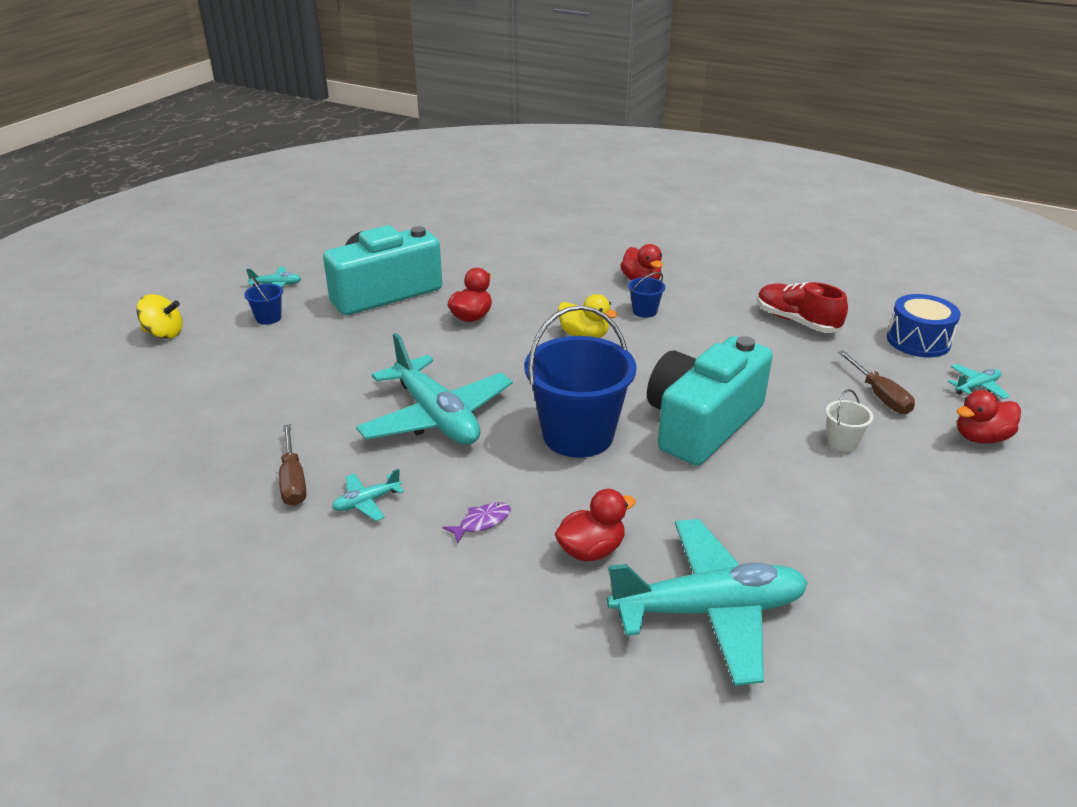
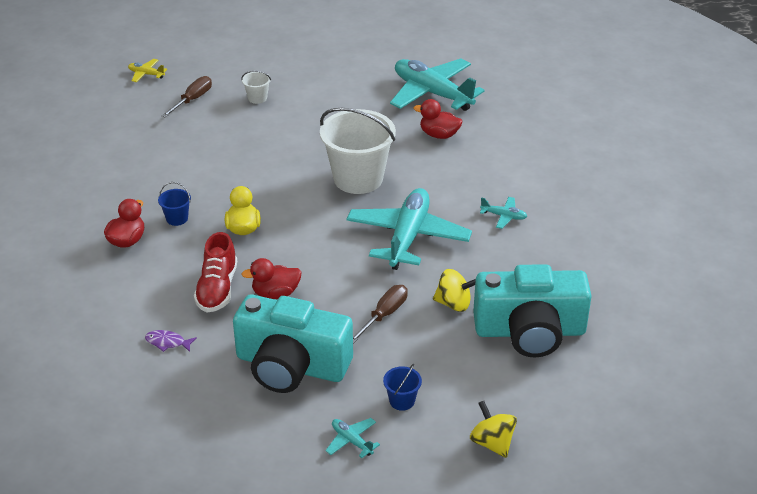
camera: 130 degrees left, 5 degrees up
brown screwdriver [279,424,306,506] -> brown screwdriver moved to [353,285,408,344]
purple fish [443,502,511,544] -> purple fish moved to [145,330,197,352]
blue bucket [525,305,637,458] -> white bucket [320,108,396,194]
turquoise camera [647,336,773,466] -> turquoise camera moved to [473,264,592,357]
red shoe [757,282,848,333] -> red shoe moved to [194,232,237,313]
blue drum [887,294,961,358] -> none
turquoise plane [948,364,1010,399] -> yellow plane [128,59,167,82]
red duck [957,390,1021,444] -> none
none -> yellow spinning top [433,269,476,312]

